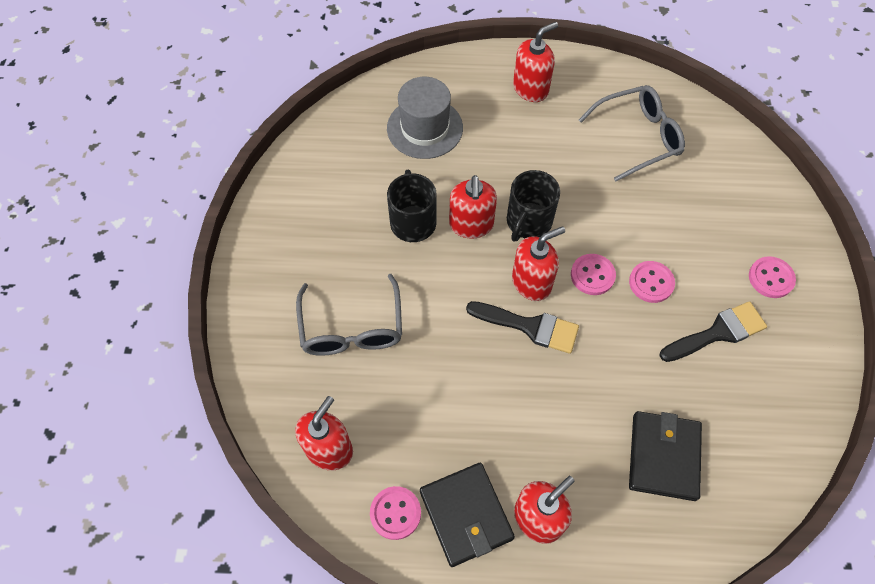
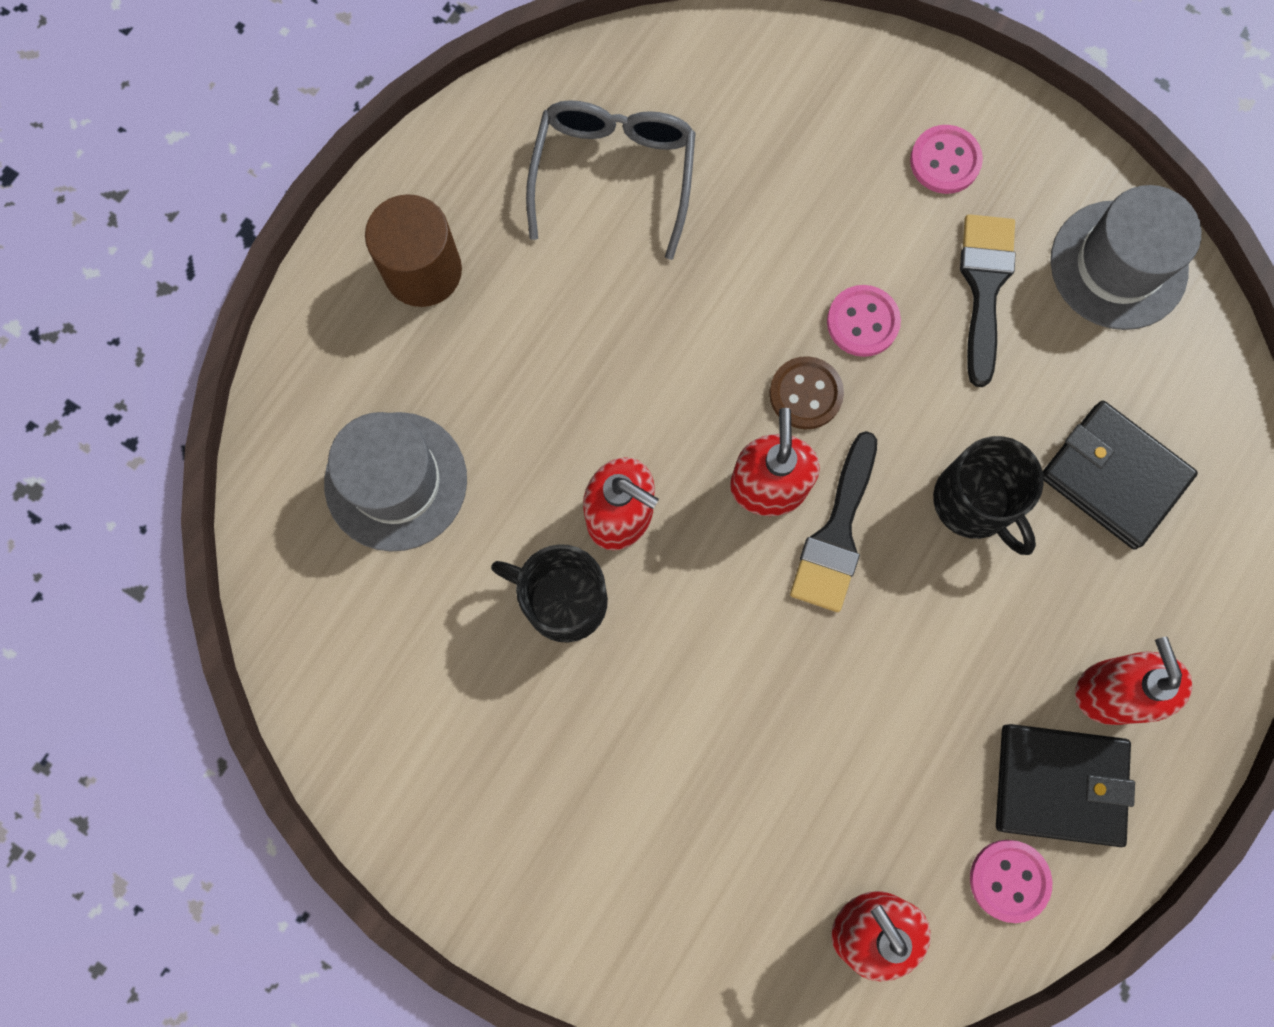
camera: 60 degrees left, 15 degrees up
grey glasses [296,274,402,356] -> none
black brush [466,301,579,354] -> black brush turned 150 degrees clockwise [790,431,877,612]
black mug [507,170,560,242] -> black mug moved to [933,436,1044,555]
red soap dispenser [513,22,558,102] -> brown cylinder [365,194,462,307]
pink button [571,254,616,295] -> brown button [769,356,844,429]
none -> grey hat [1051,185,1201,330]

